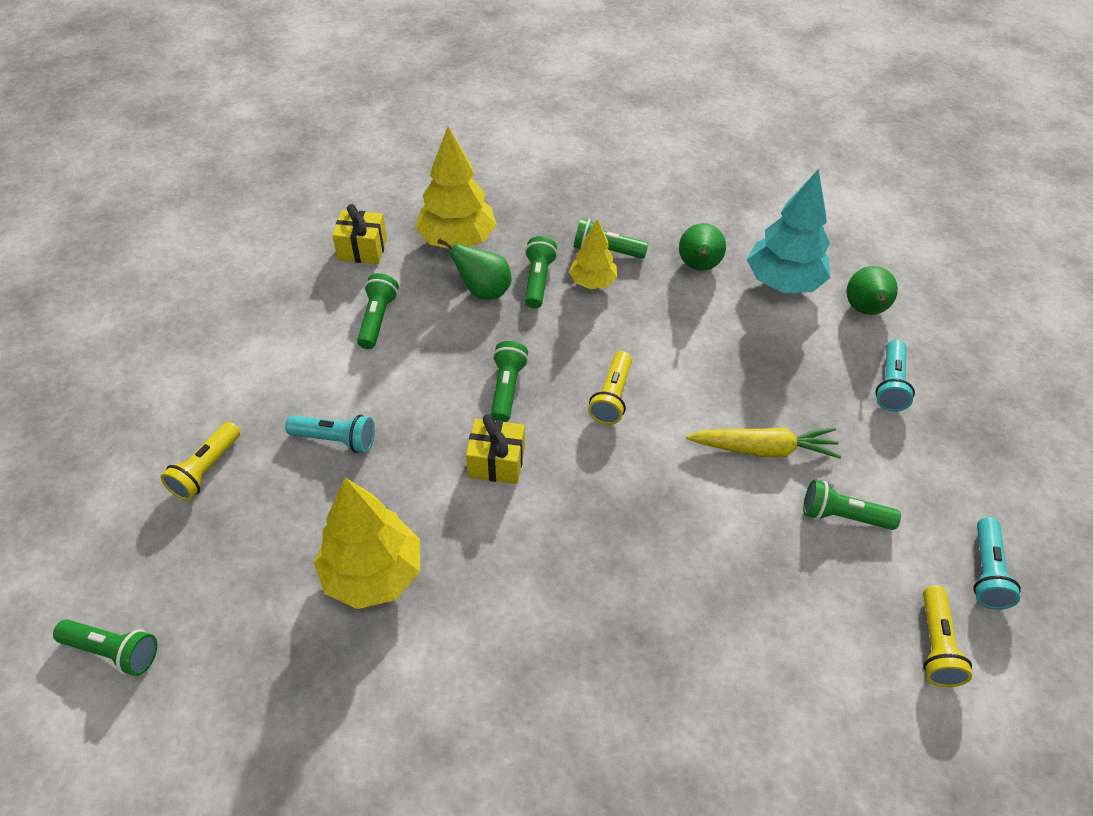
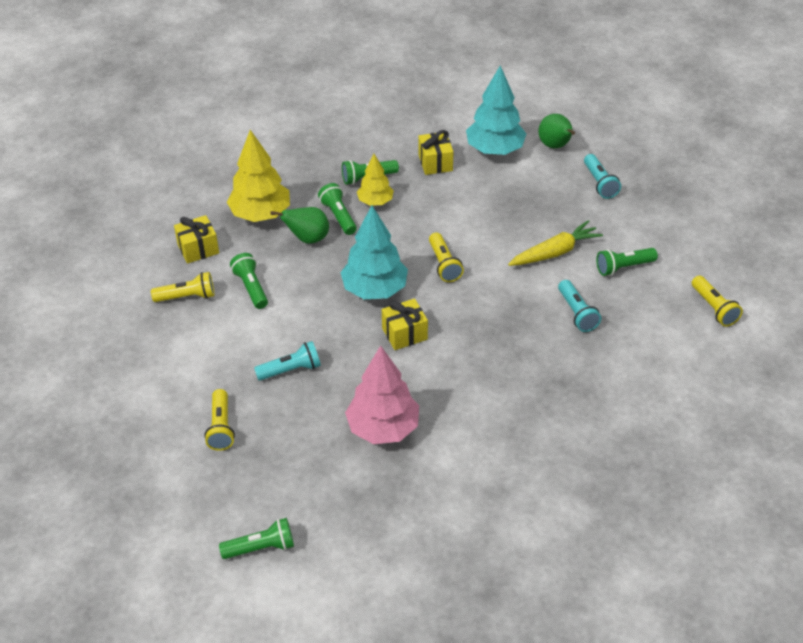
camera: 30 degrees left, 5 degrees down
yellow tree [314,477,420,609] -> pink tree [345,346,419,444]
green flashlight [491,341,528,422] -> turquoise tree [340,206,408,299]
green pear [679,223,726,271] -> yellow gift [418,130,453,175]
turquoise flashlight [973,517,1021,610] -> turquoise flashlight moved to [558,280,601,332]
none -> yellow flashlight [151,272,214,302]

